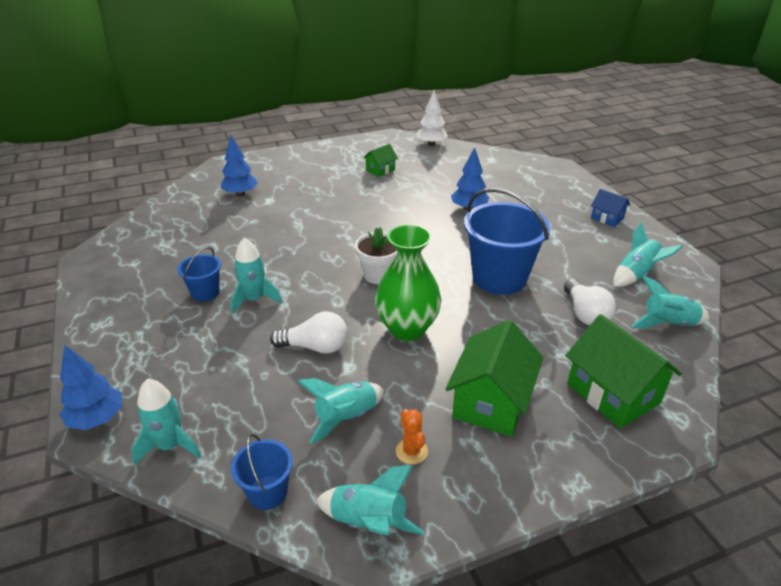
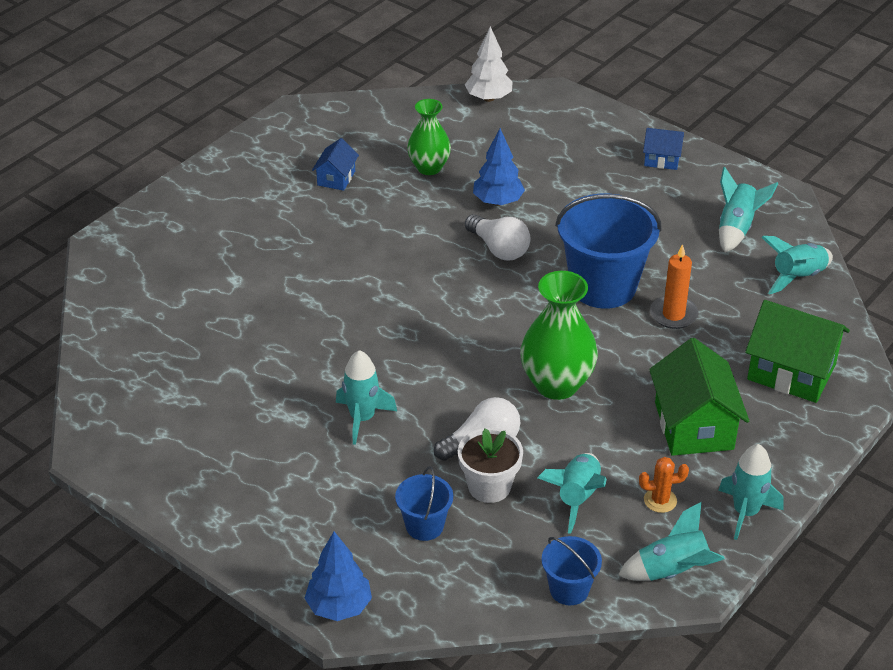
camera: 30 degrees left, 5 degrees up
turquoise rocket [131,379,202,465] -> turquoise rocket moved to [718,444,784,540]
blue bucket [177,247,221,302] -> blue bucket moved to [395,466,453,541]
blue tree [220,134,258,197] -> none
white flower pot [355,227,398,284] -> white flower pot moved to [458,428,523,503]
green house [363,144,398,177] -> blue house [312,138,359,191]
orange cactus [396,409,428,464] -> orange cactus turned 45 degrees counterclockwise [639,457,689,513]
white tree [416,91,448,146] -> white tree moved to [465,26,512,102]
white light bulb [564,279,616,325] -> white light bulb moved to [465,214,530,260]
none -> green vase [407,99,451,175]
none -> orange candle [650,244,698,329]

